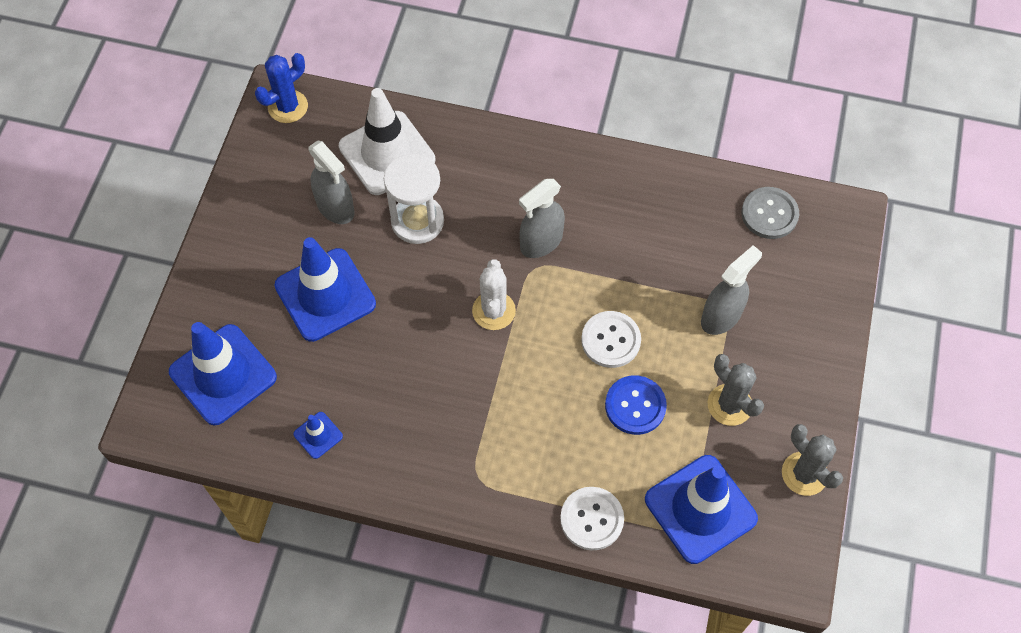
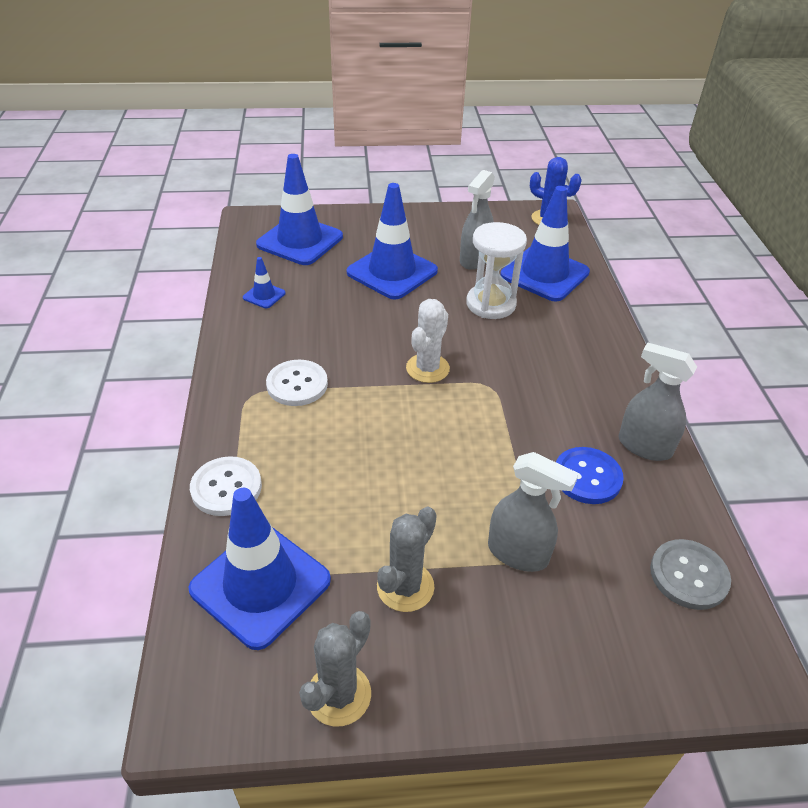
camera: 70 degrees right, 20 degrees down
white traffic cone [339,88,435,195] -> blue traffic cone [500,186,590,302]
white cactus [472,259,516,330] -> white cactus turned 45 degrees counterclockwise [406,299,450,383]
grey spray bottle [519,179,565,258] -> grey spray bottle moved to [618,343,697,461]
white button [581,311,641,368] -> white button moved to [266,360,328,406]
blue button [605,375,667,435] -> blue button moved to [556,447,624,504]

